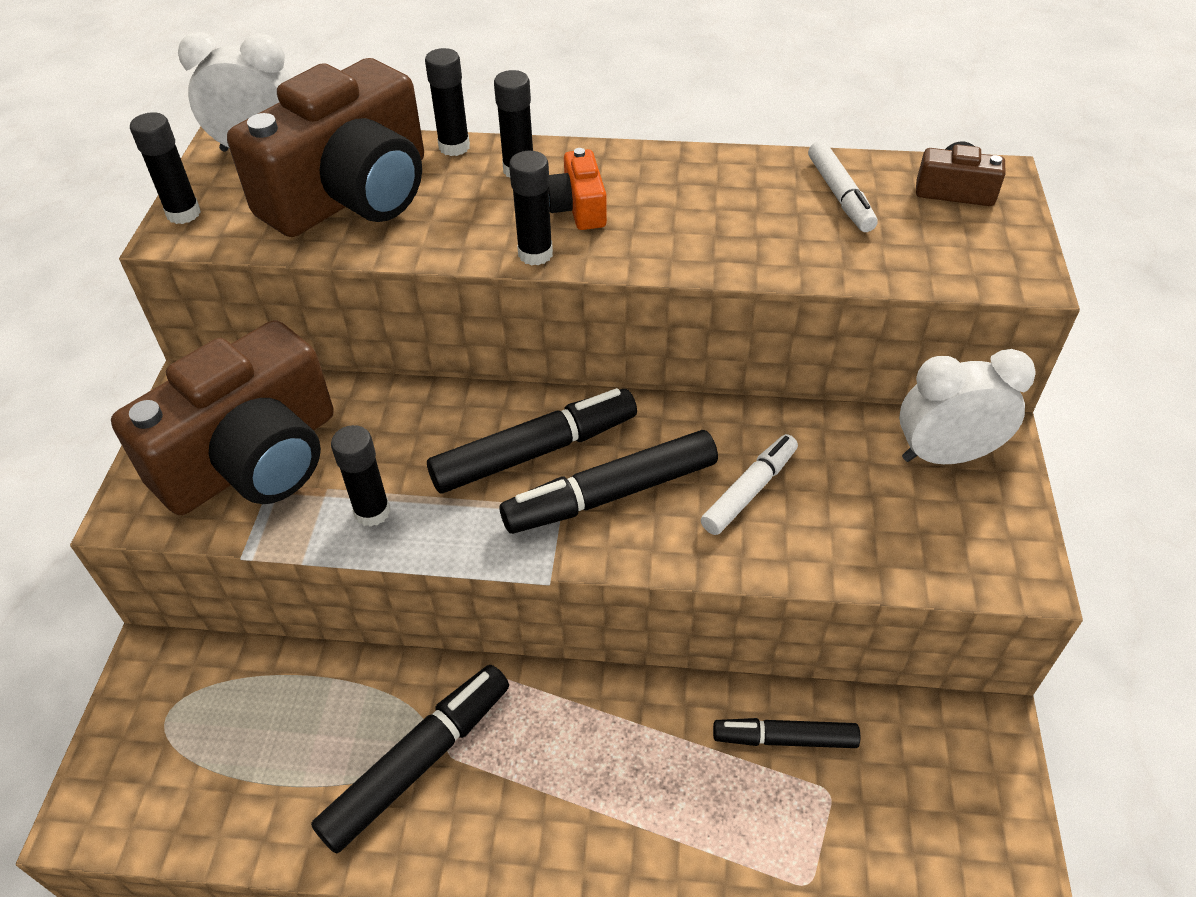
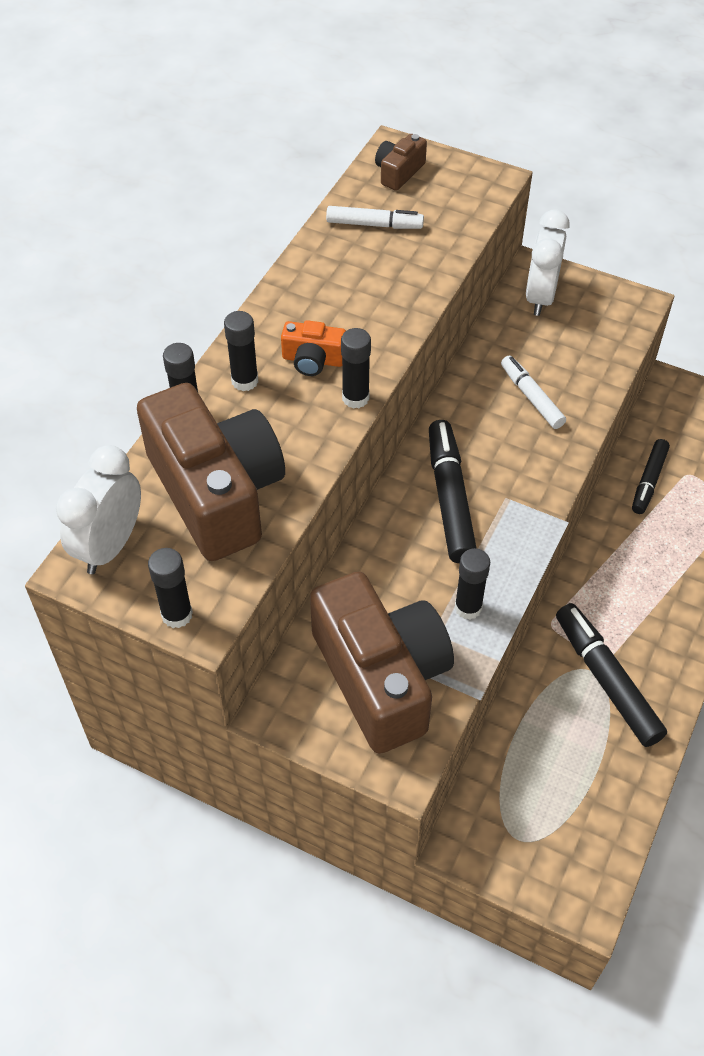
camera: 70 degrees left, 5 degrees up
black marker [500,430,718,534] -> none

